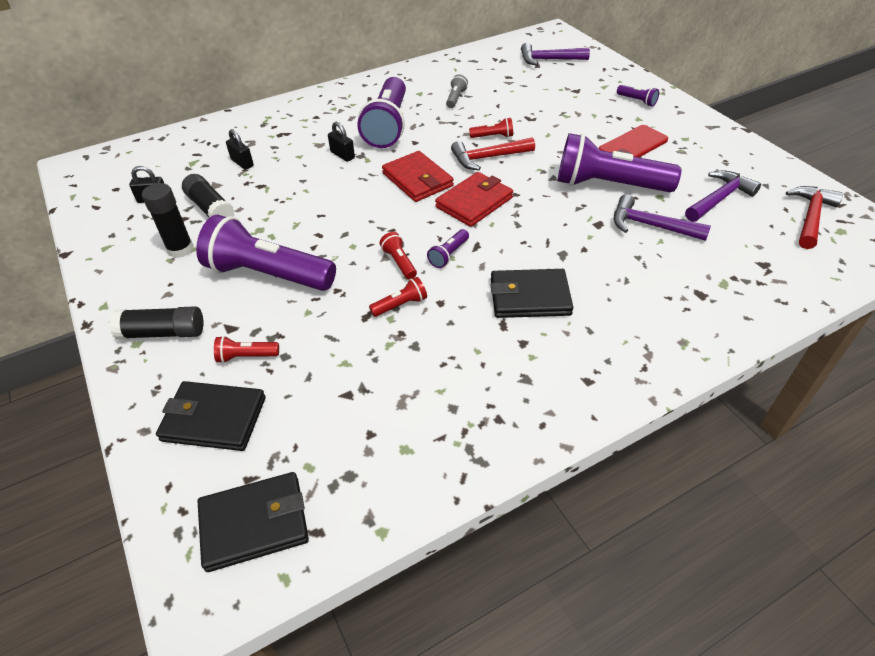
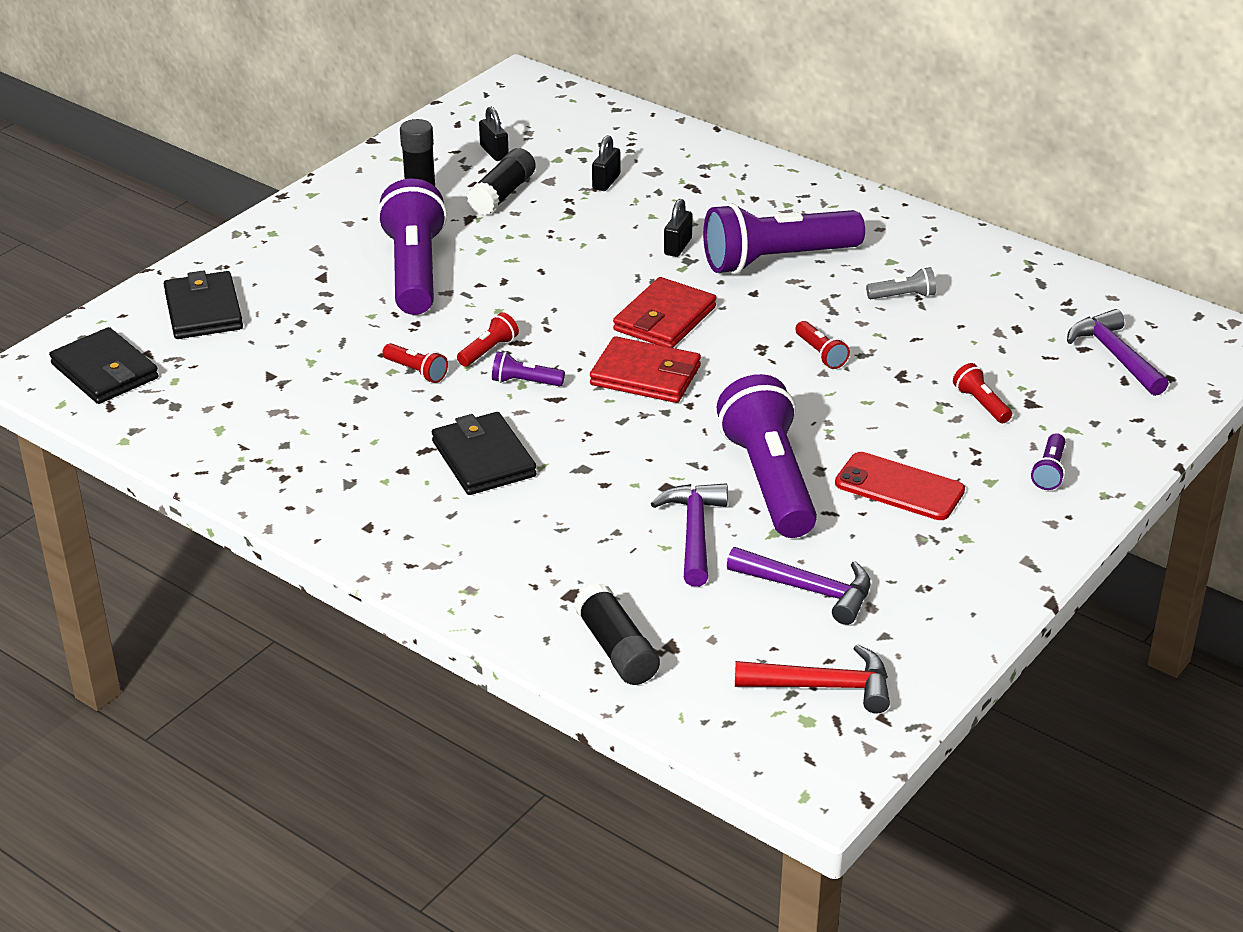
camera: 65 degrees right, 10 degrees down
black glue stick [109,306,204,339] -> black glue stick moved to [574,583,660,685]
red flashlight [214,336,279,363] -> red flashlight moved to [953,363,1012,423]
red hammer [451,137,535,170] -> none

